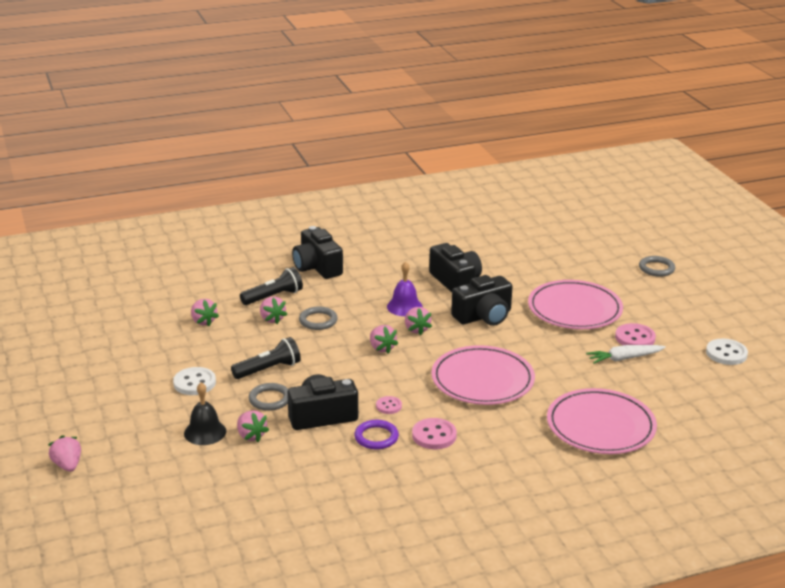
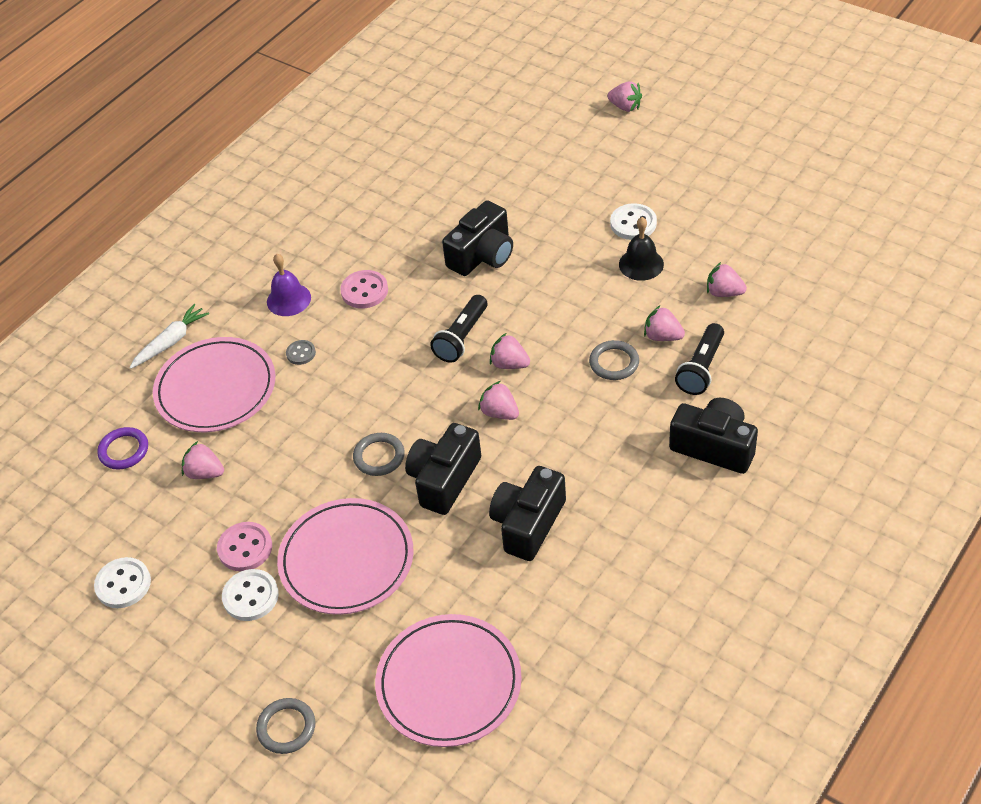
camera: 150 degrees right, 20 degrees up
black bell [184,382,226,445] -> black bell moved to [619,217,664,281]
black flashlight [231,337,301,379] -> black flashlight moved to [430,295,487,363]
pink strawberry [237,410,269,442] -> pink strawberry moved to [182,441,224,479]
grey ring [249,383,288,411] -> grey ring moved to [353,433,405,476]
purple ring [354,420,399,449] -> purple ring moved to [97,427,148,470]
pink button [376,396,402,414] -> none
purple bell [387,261,423,316] -> purple bell moved to [267,254,311,316]
black camera [429,243,482,292] -> black camera turned 90 degrees clockwise [489,466,566,561]
pink plate [431,345,535,405] -> pink plate moved to [375,614,522,747]
white carrot [586,345,666,364] -> white carrot moved to [129,304,209,369]
none -> white button [222,569,279,621]
none -> grey button [286,340,316,365]

